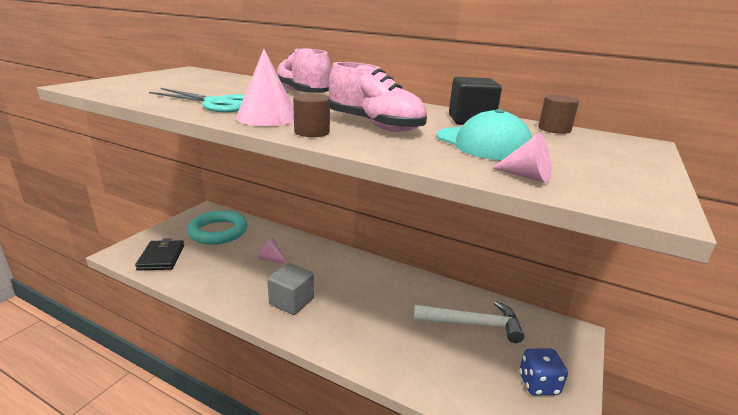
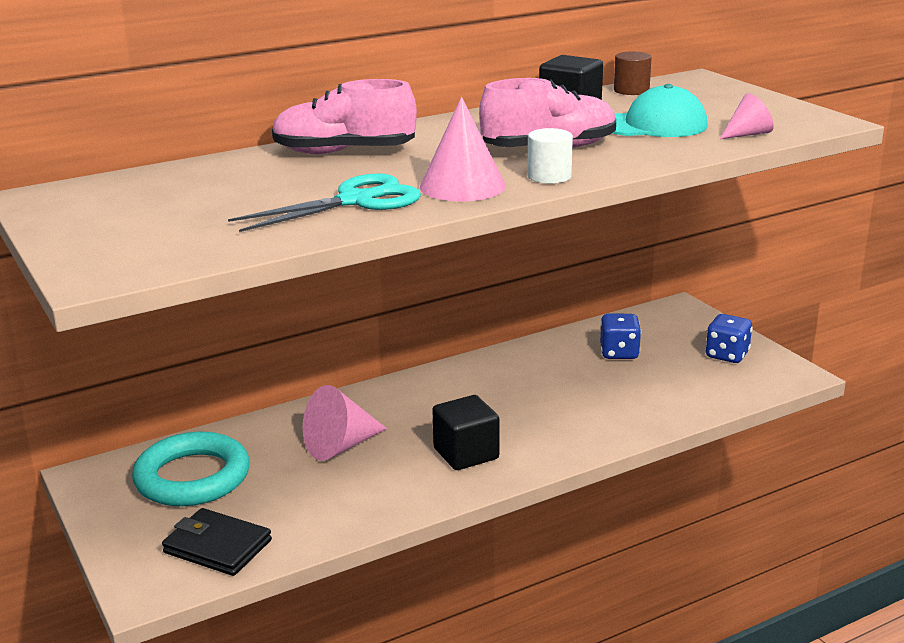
camera: 55 degrees left, 0 degrees up
pink cone [258,238,287,263] -> pink cone [303,385,387,461], size x1.69
grey cube [267,263,314,315] -> black cube [432,395,499,470]
brown cylinder [293,93,330,137] -> white cylinder [527,128,573,184]
white hammer [414,301,524,343] -> blue dice [600,314,641,359]

